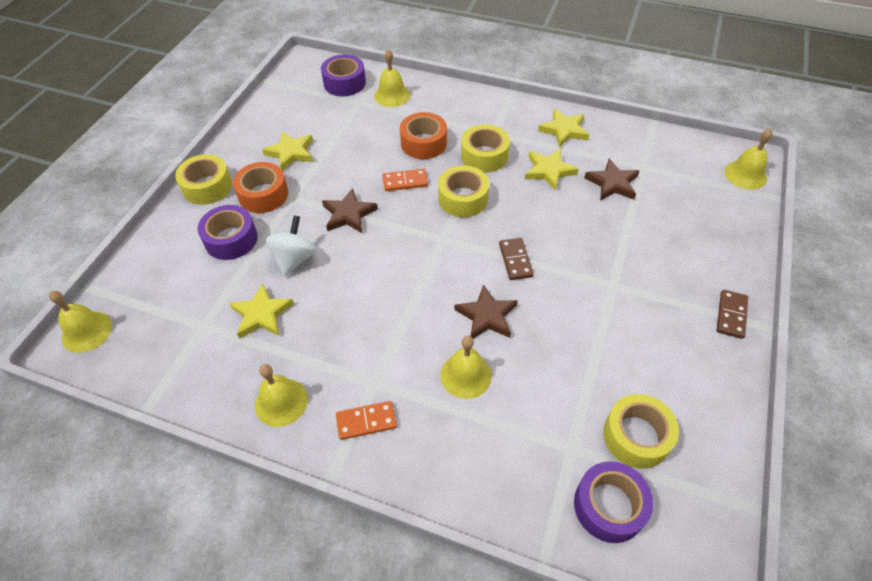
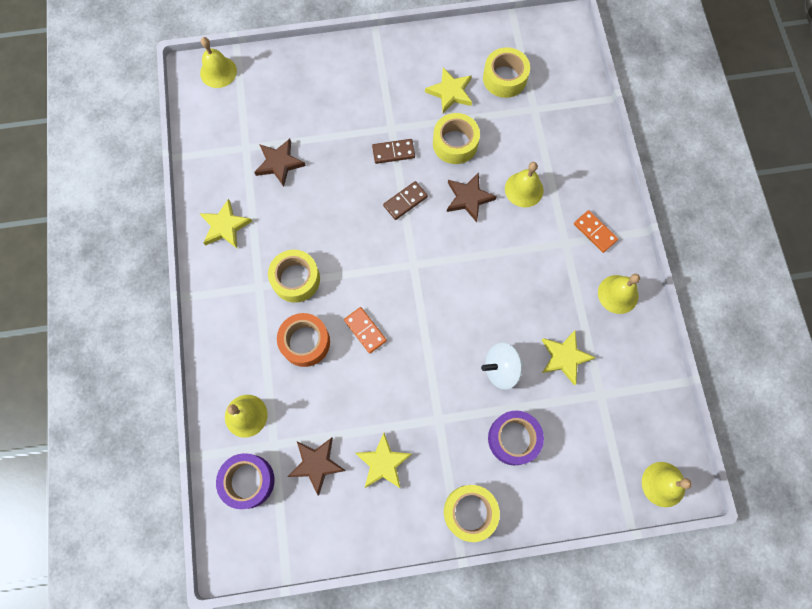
camera: 120 degrees left, 20 degrees up
orange tape [233,162,288,213] -> none
brown star [322,188,378,233] -> brown star moved to [288,438,346,496]
yellow tape [438,166,489,217] -> yellow tape moved to [433,113,480,164]
yellow star [525,149,578,190] -> yellow star moved to [425,68,472,113]
purple tape [574,461,653,543] -> none
brown domino [717,290,748,339] -> brown domino moved to [372,139,415,164]

